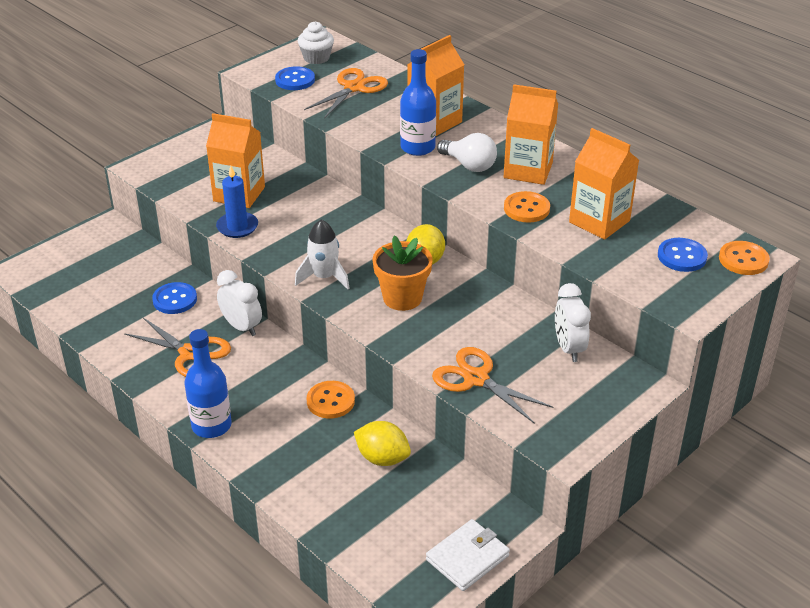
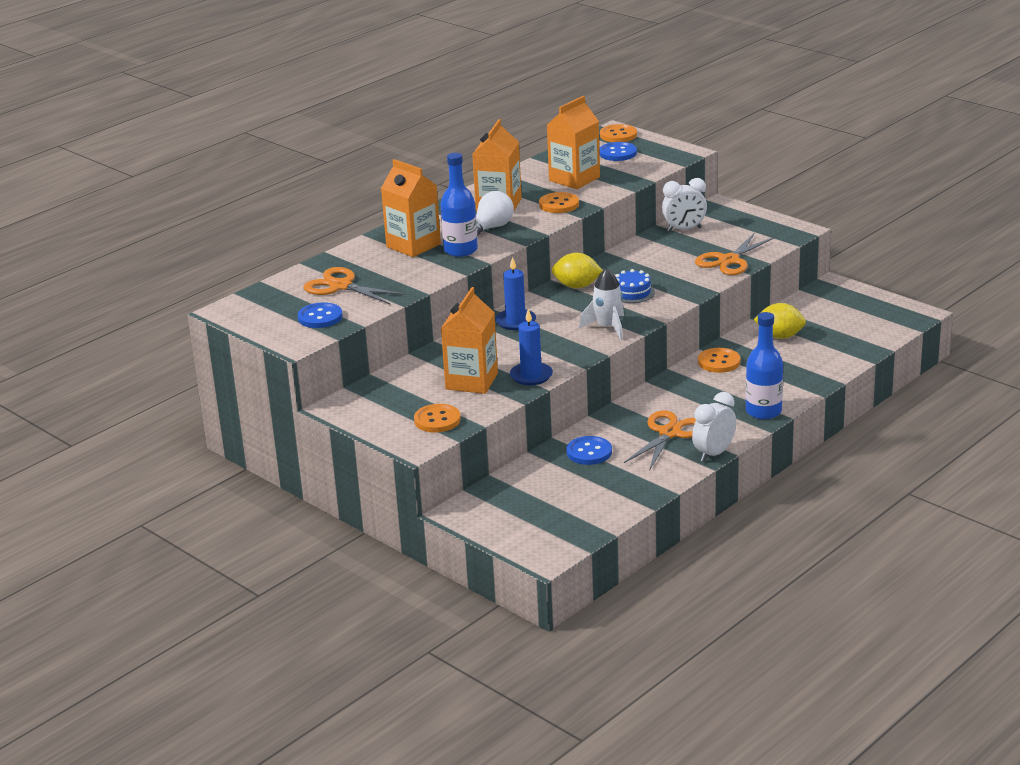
camera: 90 degrees left, 10 degrees down
white clock [217,270,262,336] -> white clock moved to [692,392,736,462]
white cupcake [298,21,334,64] -> none
yellow lemon [354,421,411,466] -> yellow lemon turned 75 degrees clockwise [753,303,806,339]
orange flower pot [373,236,433,311] -> blue cake [615,269,655,303]
white wallet [426,519,510,591] -> none
none -> orange button [414,404,461,433]
none -> blue candle [495,257,536,330]

